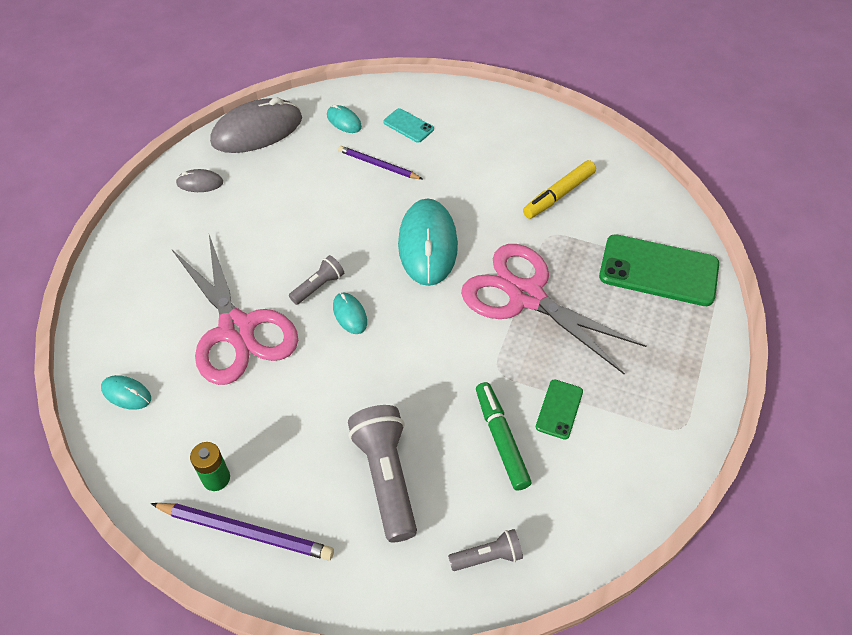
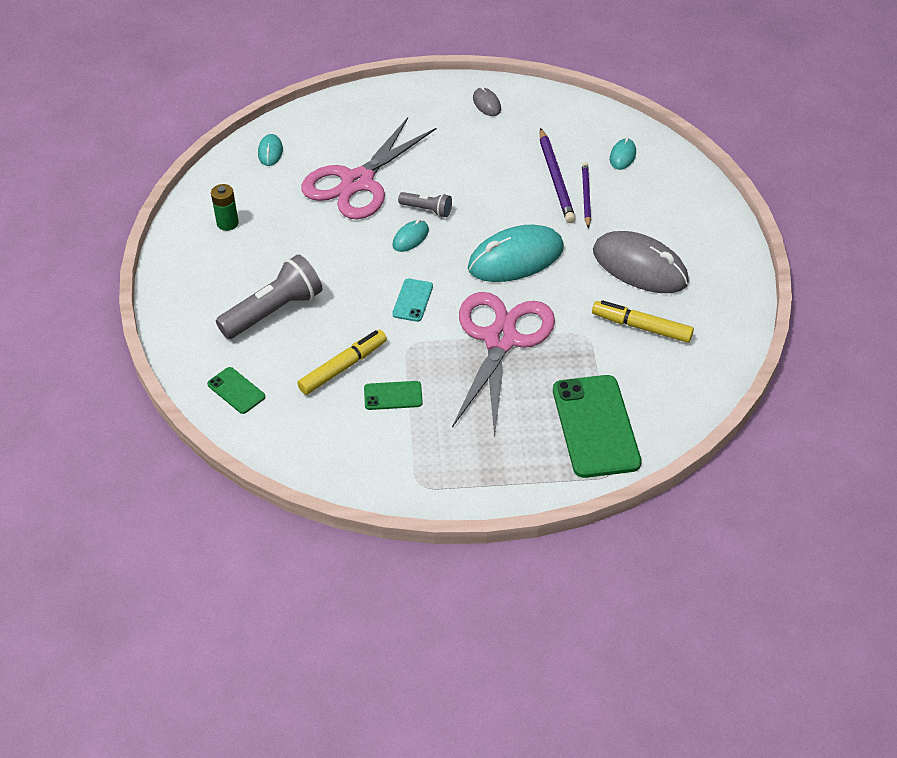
camera: 65 degrees right, 5 degrees down
purple pencil [151,503,334,560] -> purple pencil moved to [540,128,576,223]
grey mouse [210,97,302,153] -> grey mouse moved to [593,231,689,293]
turquoise phone [383,108,434,143] -> turquoise phone moved to [392,278,433,322]
grey flashlight [448,529,523,571] -> green phone [207,367,265,414]
green marker [476,382,532,491] -> yellow marker [297,330,387,395]

